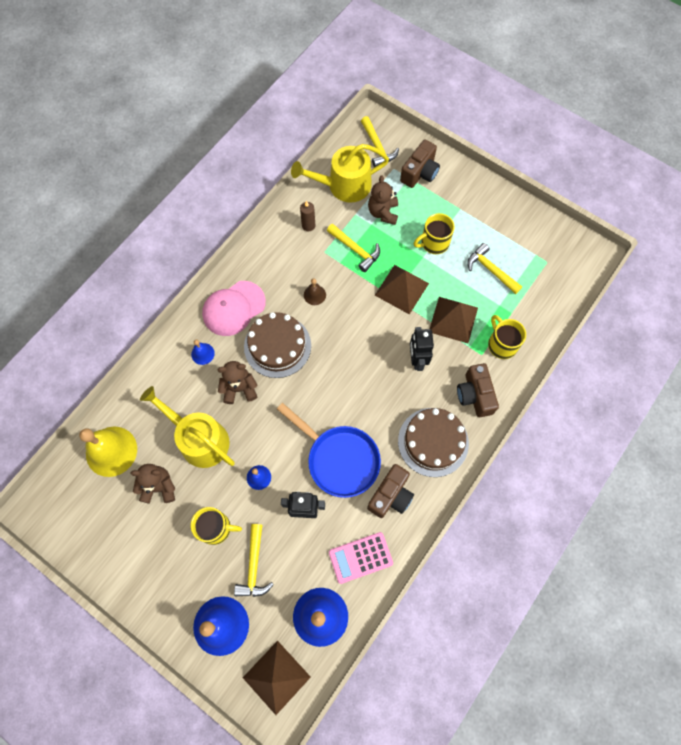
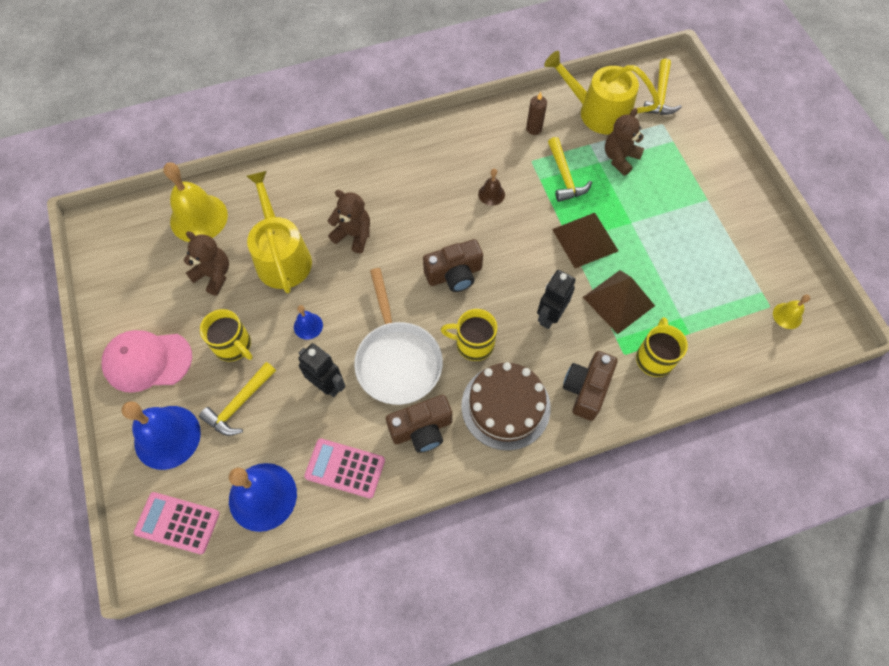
camera: 35 degrees right, 5 degrees down
blue bell [191,340,215,365] -> none
pink cap [202,281,266,336] -> pink cap moved to [102,330,192,393]
brown pyramid [243,641,311,715] -> pink calculator [134,492,220,554]
brown cake [244,312,311,378] -> none
blue pan [277,403,381,498] -> white pan [354,268,443,405]
brown camera [400,140,440,188] -> brown camera moved to [423,239,483,292]
yellow mug [414,213,455,254] -> yellow mug moved to [441,309,497,361]
yellow hammer [467,243,522,294] -> none
none -> yellow bell [773,295,810,329]

